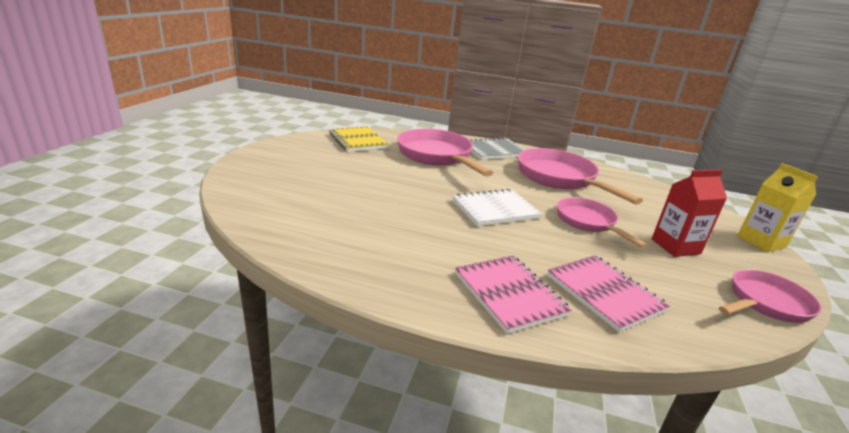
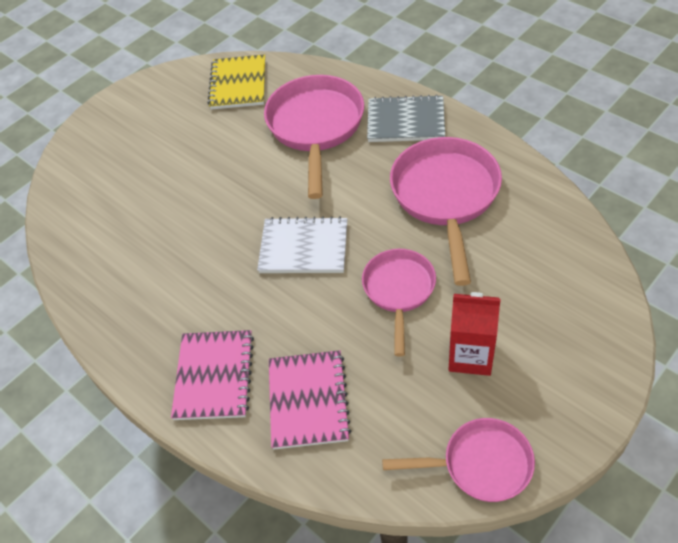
camera: 35 degrees right, 25 degrees up
yellow carton [737,163,818,252] -> none

